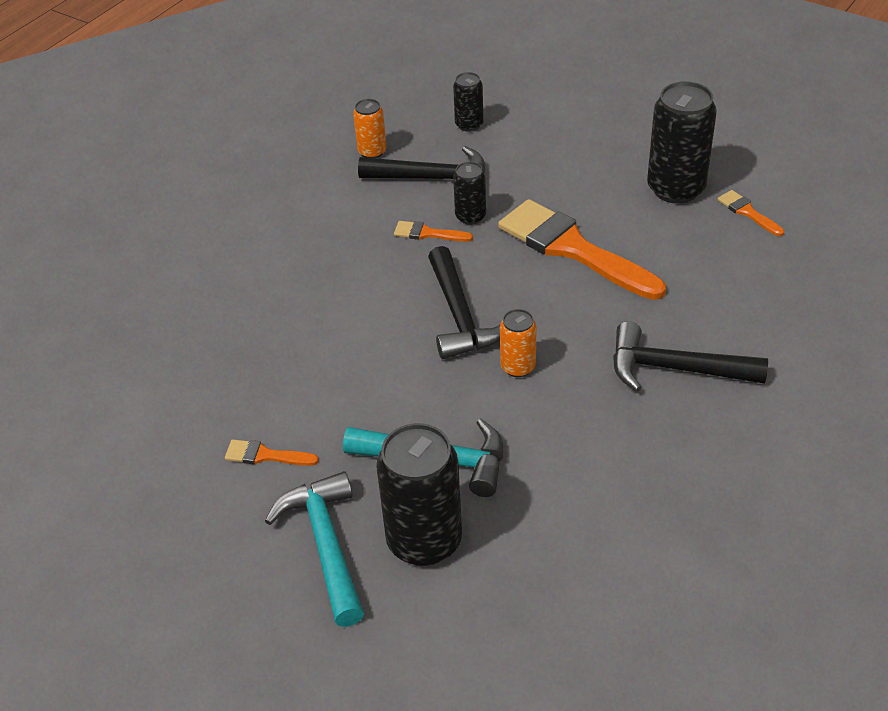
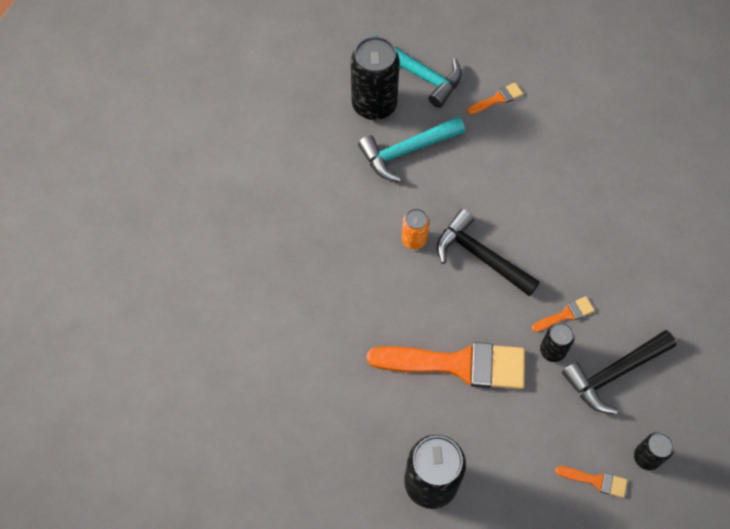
camera: 140 degrees right, 20 degrees up
orange can [353,99,386,158] -> none
black hammer [613,321,768,392] -> none
orange brush [717,190,784,236] -> orange brush moved to [555,466,627,498]

